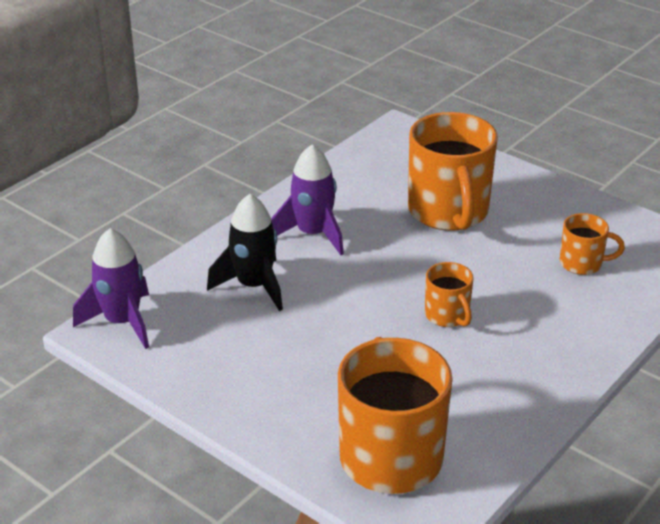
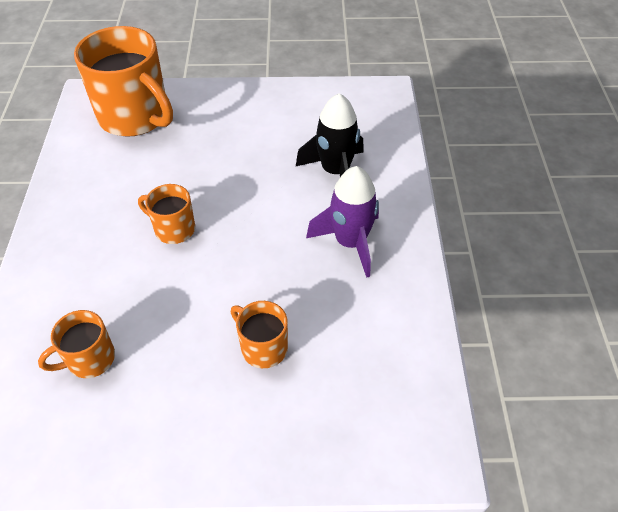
camera: 140 degrees right, 15 degrees up
purple rocket [73,228,149,349] -> none
orange mug [408,112,498,231] -> orange mug [230,301,288,368], size x0.49

